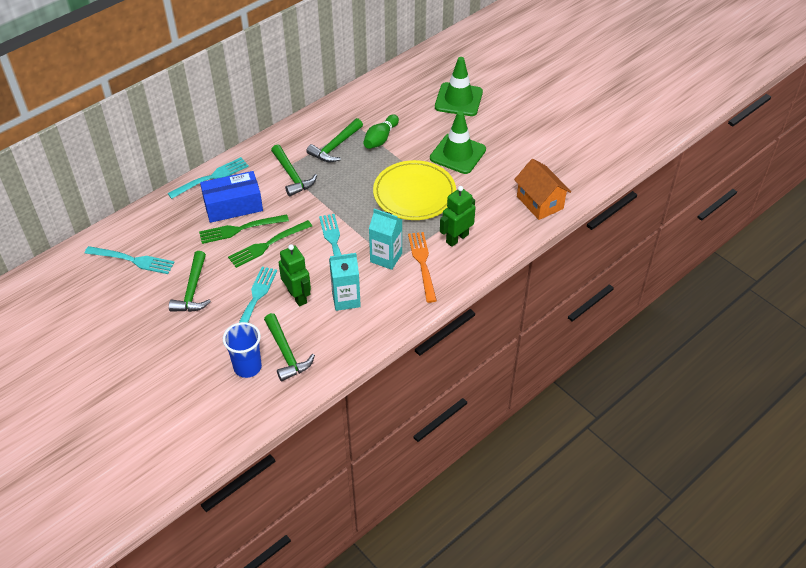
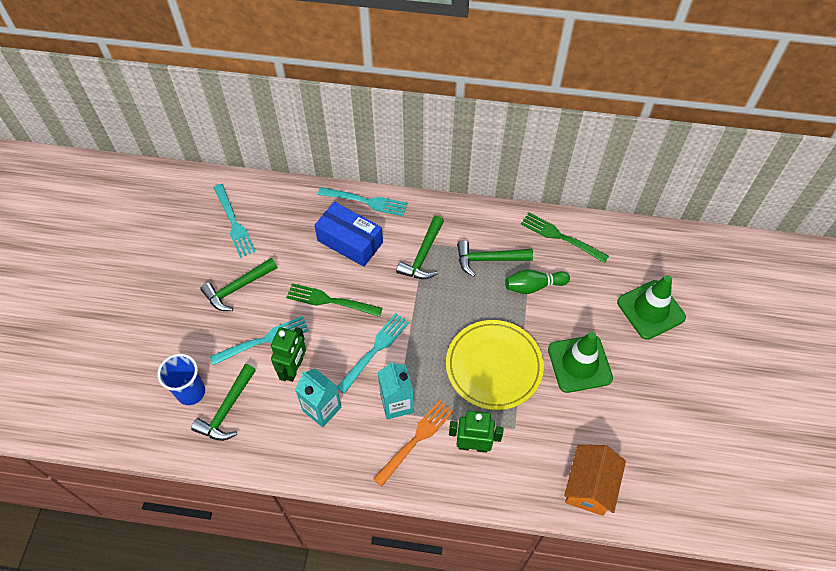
camera: 50 degrees right, 10 degrees up
green fork [199,214,289,244] -> green fork moved to [521,212,609,263]

